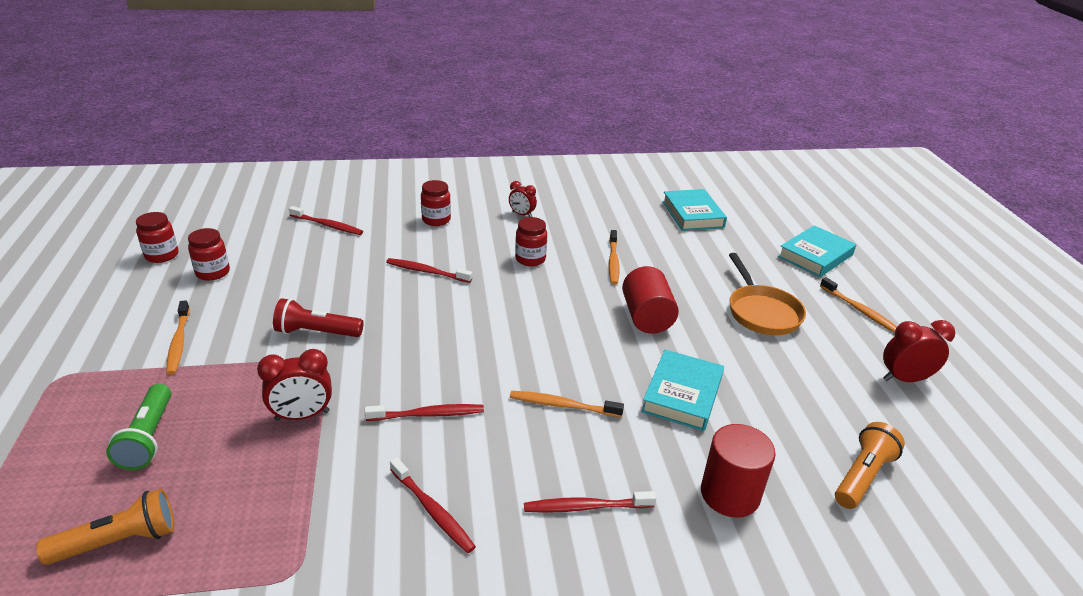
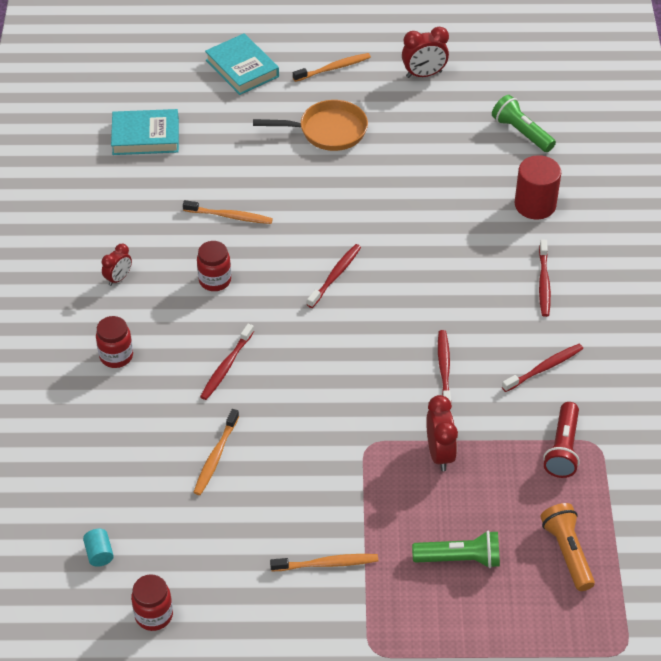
camera: 80 degrees left, 15 degrees up
red jar [188,228,230,281] -> none
red flashlight [273,298,363,337] -> red flashlight moved to [543,402,579,478]
red toothbrush [289,206,363,235] -> red toothbrush moved to [307,244,361,308]
orange toothbrush [510,391,624,417] -> orange toothbrush moved to [193,409,239,495]
red cylinder [622,266,679,334] -> none
turquoise book [641,350,724,431] -> none
orange flashlight [835,422,905,509] -> green flashlight [492,95,556,152]
red clock [883,320,955,382] -> red clock turned 105 degrees counterclockwise [402,27,449,78]
none -> turquoise cylinder [83,529,114,567]

